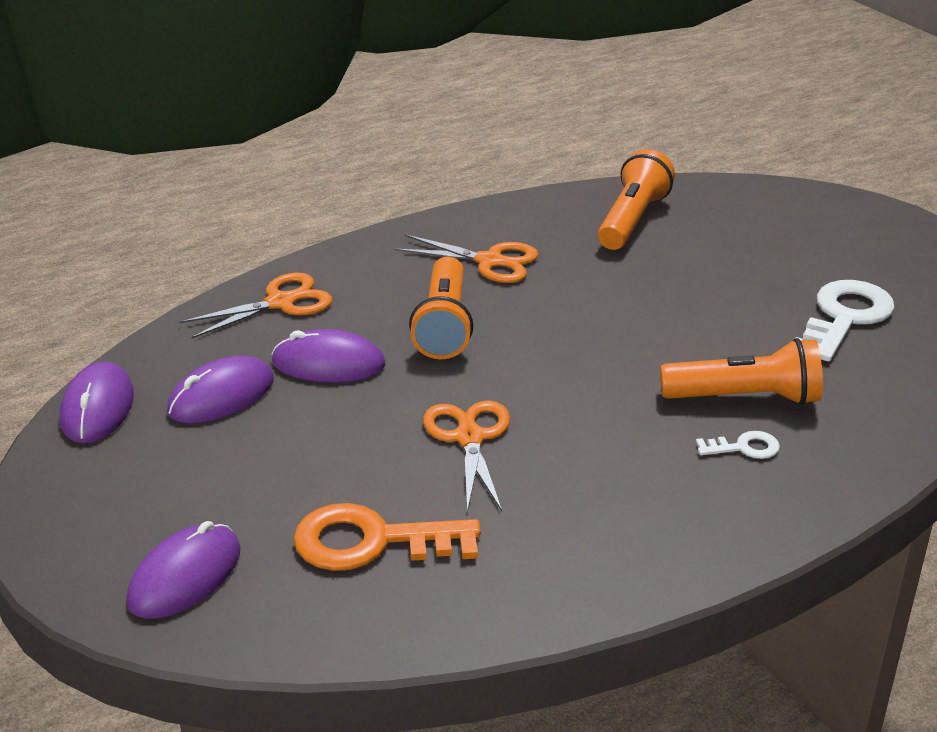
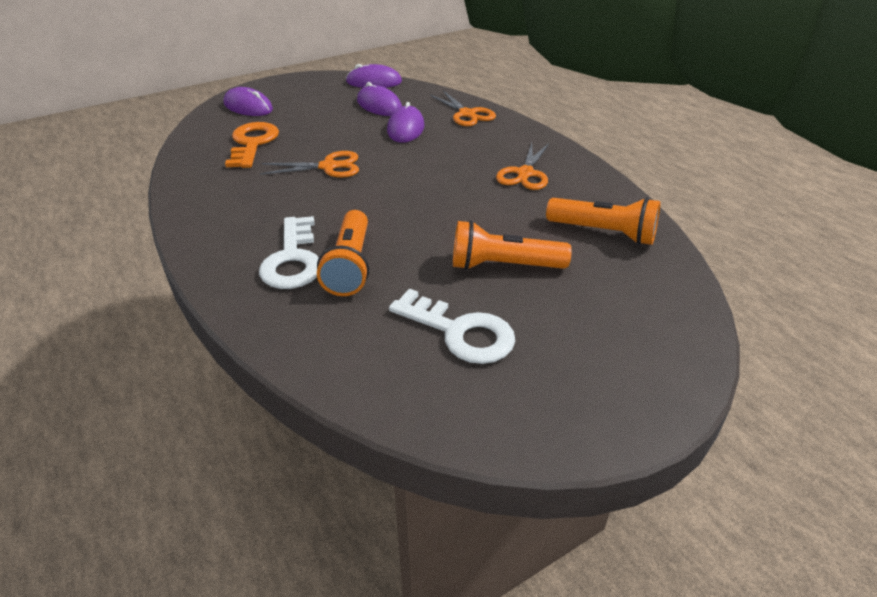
camera: 90 degrees right, 5 degrees up
orange flashlight [409,257,473,359] -> orange flashlight moved to [453,220,572,270]
white key [696,431,780,459] -> white key [259,216,319,289], size x2.06

